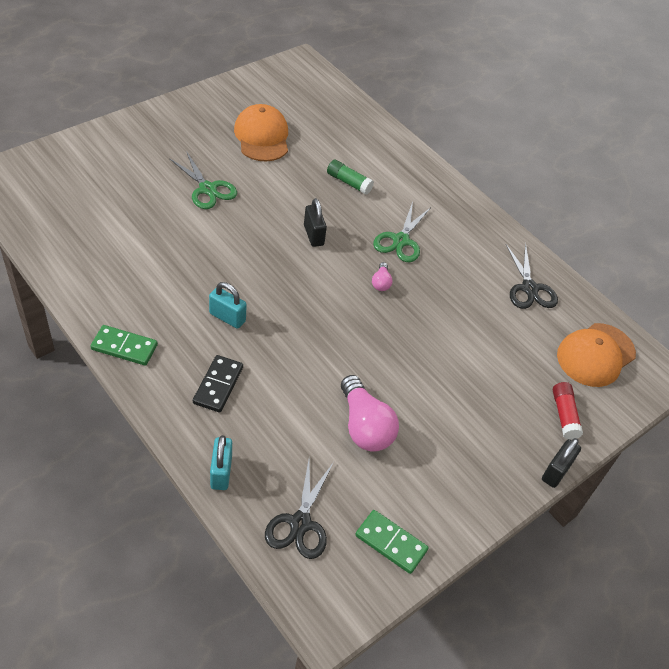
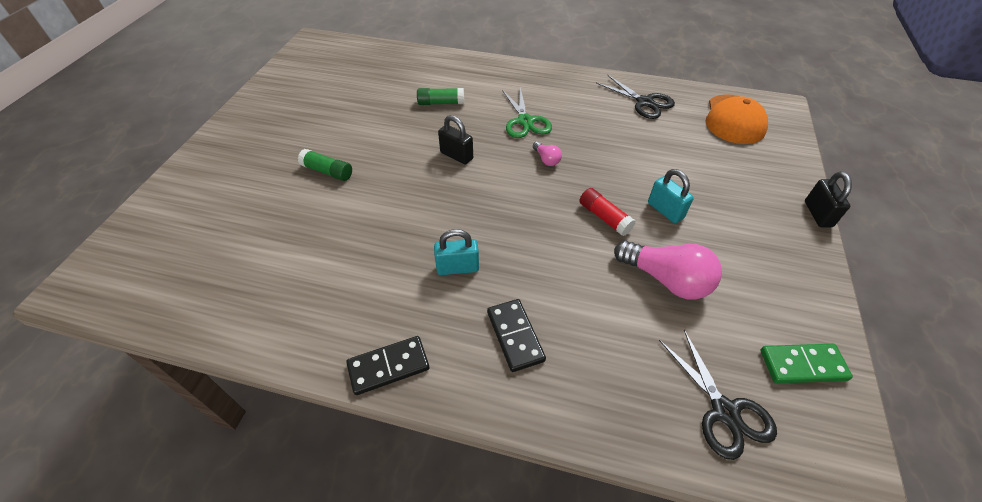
camera: 30 degrees left, 0 degrees up
green domino [90,325,158,366] -> black domino [346,336,429,395]
green scissors [169,151,237,209] -> green glue stick [298,149,352,181]
turquoise padlock [210,435,232,490] -> turquoise padlock moved to [648,169,694,223]
orange cap [234,104,288,162] -> none
red glue stick [553,382,583,440] -> red glue stick moved to [579,188,636,236]

